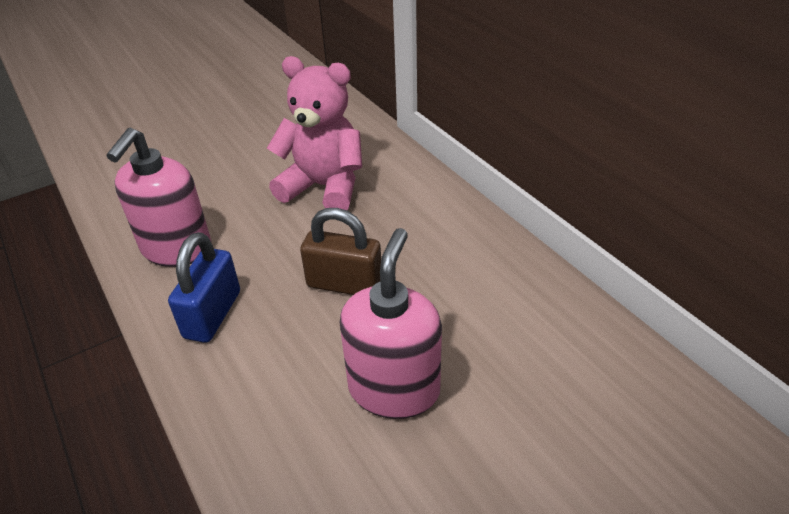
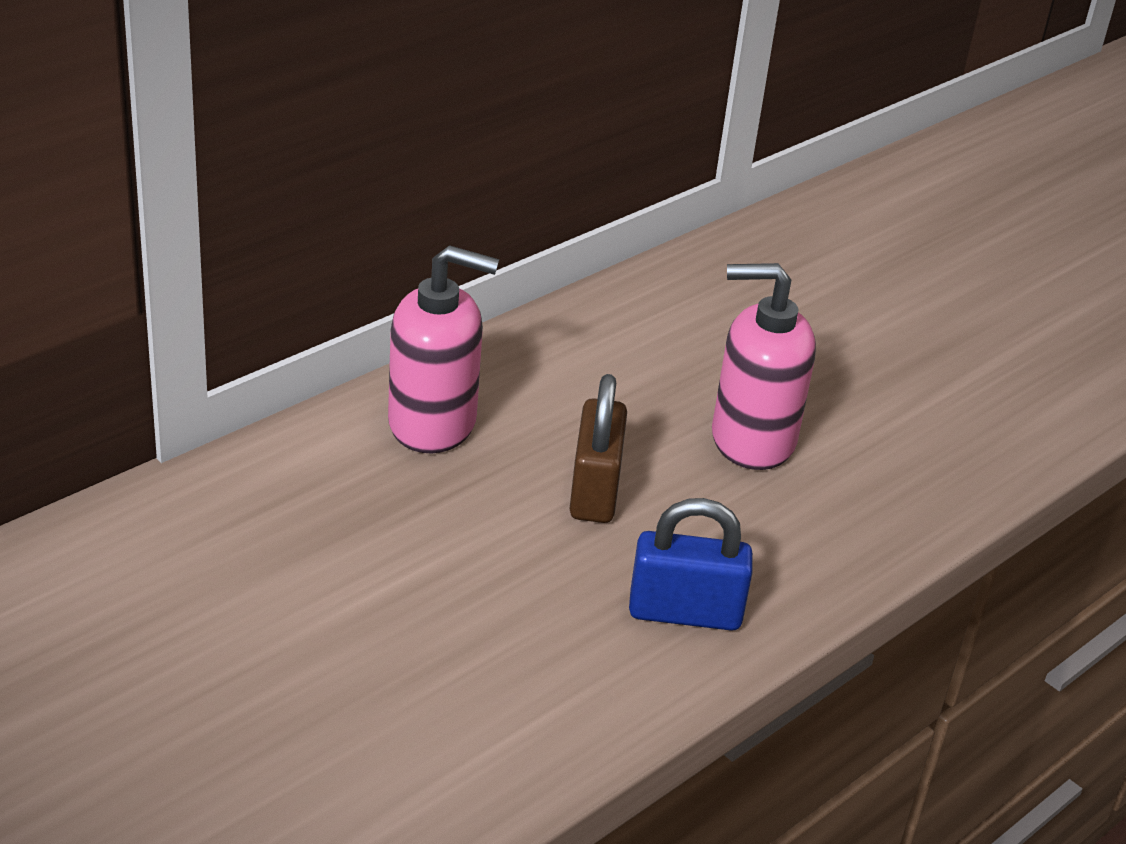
camera: 105 degrees left, 5 degrees down
pink soap dispenser [106,128,211,267] -> pink soap dispenser moved to [388,245,499,453]
pink teddy bear [267,56,362,210] -> none

